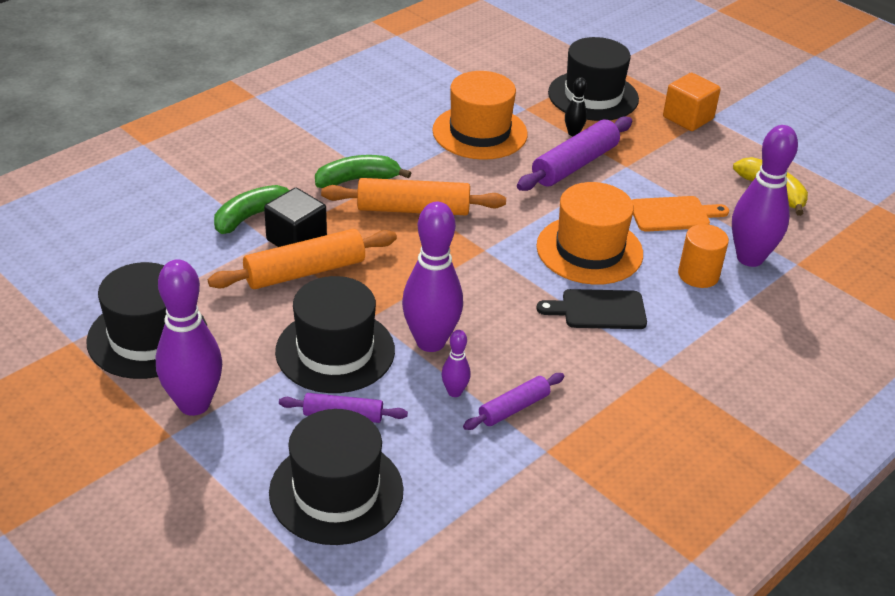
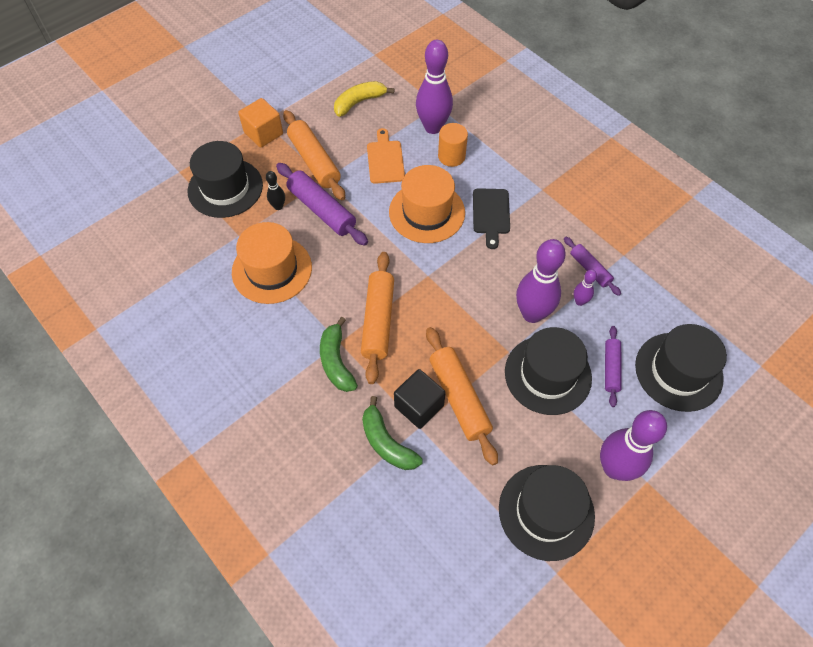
camera: 85 degrees left, 20 degrees up
none -> orange rolling pin [283,110,345,200]

